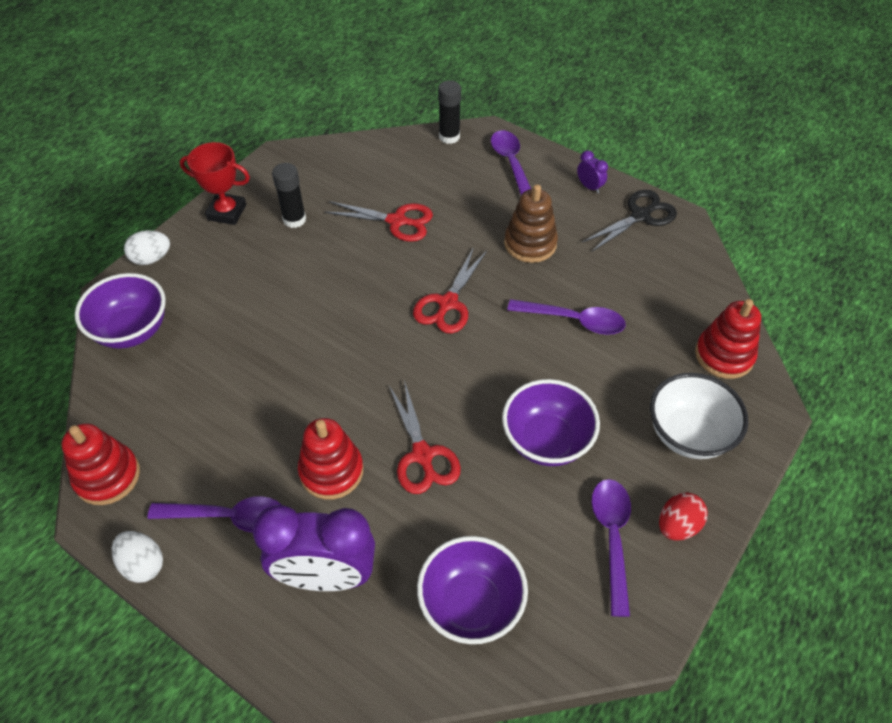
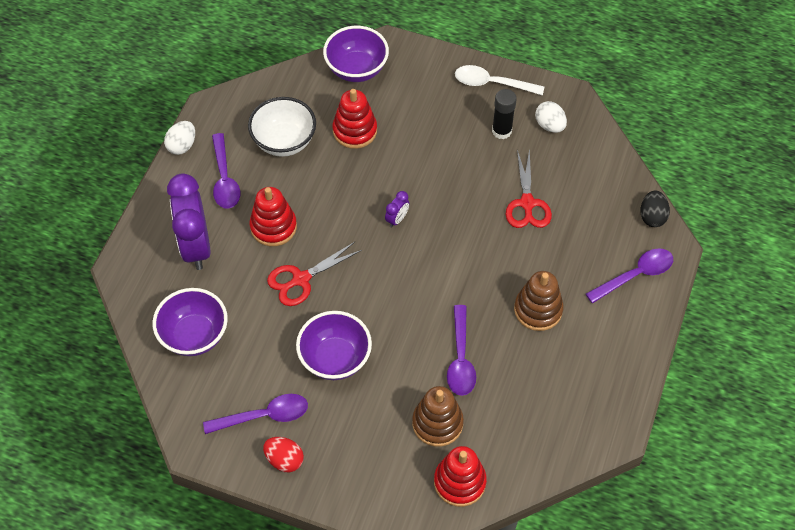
camera: 75 degrees right, 5 degrees up
red stacking toy [61,423,140,505] -> red stacking toy moved to [333,89,377,149]
white egg [124,230,170,265] -> white egg moved to [535,101,567,133]
red trophy [180,142,250,225] -> white spoon [455,65,544,95]
red scissors [413,247,487,333] -> none
black glue stick [438,80,461,144] -> black egg [640,190,670,227]
purple clock [577,150,608,194] -> purple clock moved to [385,191,409,228]
black scissors [582,190,677,251] -> none
white bowl [650,373,748,459] -> white bowl moved to [248,97,316,157]
none -> brown stacking toy [412,386,464,447]

